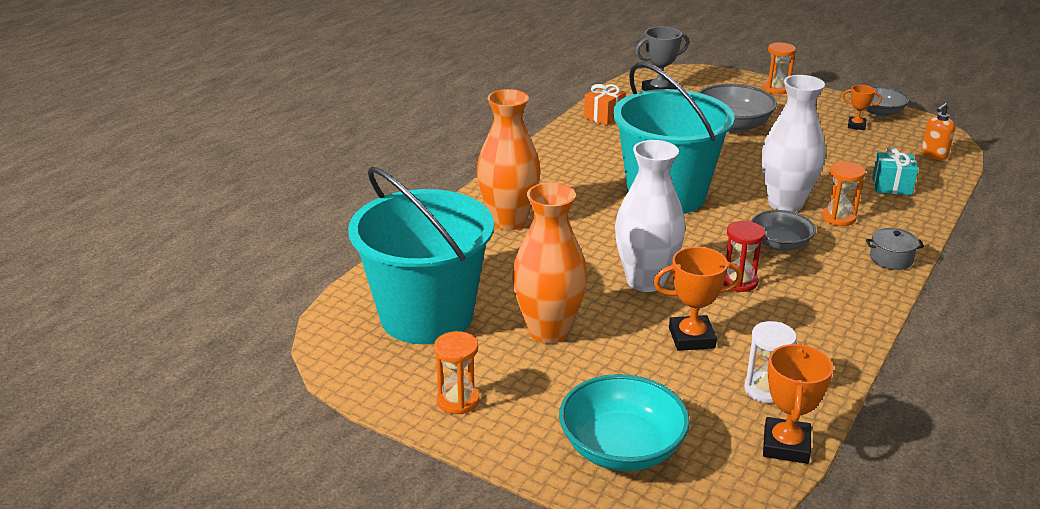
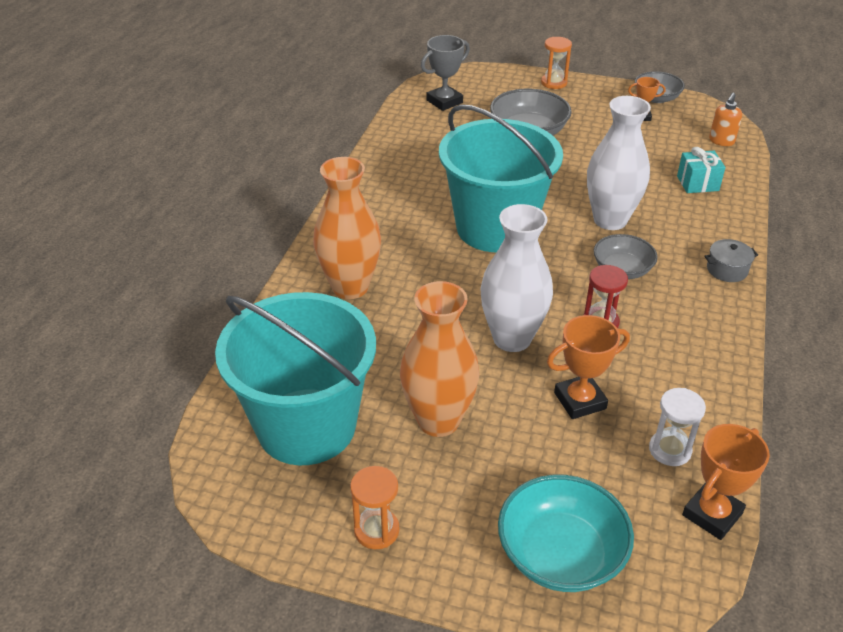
camera: 15 degrees left, 10 degrees up
orange gift [584,84,626,126] -> none
orange trophy [763,344,833,464] -> orange trophy turned 45 degrees clockwise [682,424,770,540]
orange hourglass [822,162,865,226] -> none

